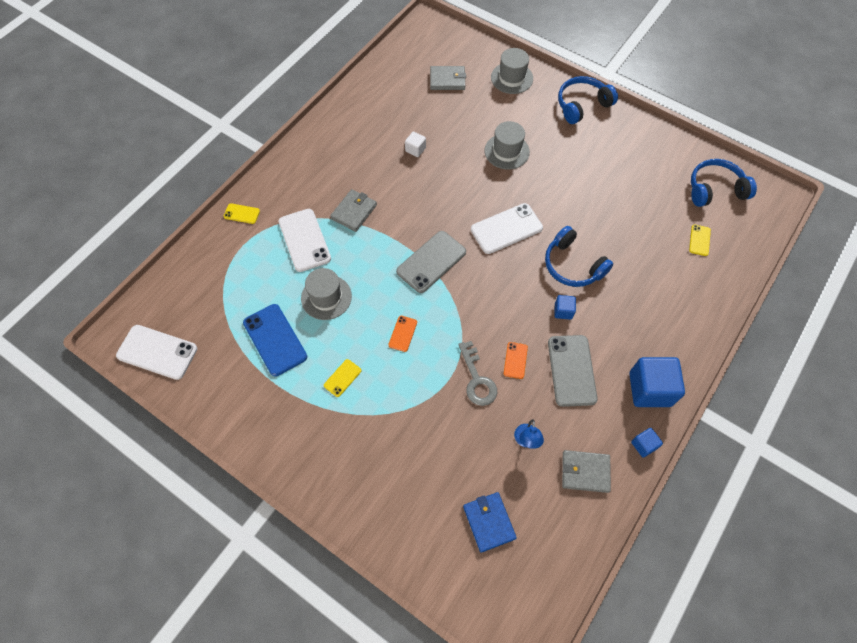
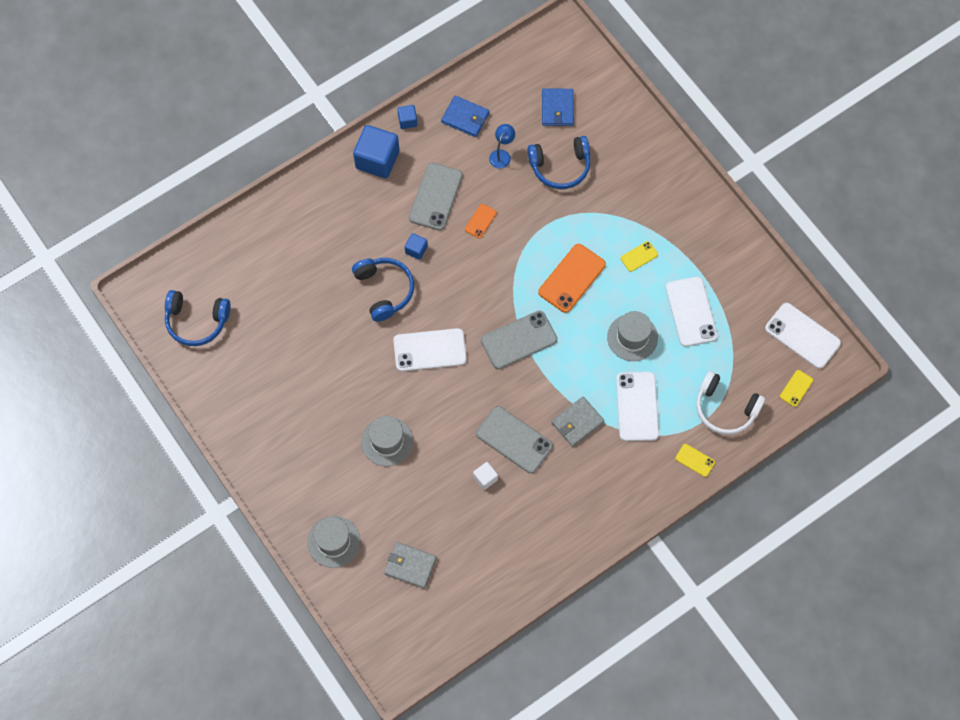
camera: 160 degrees left, 5 degrees up
blue phone [243,304,307,376] -> white phone [666,277,718,347]
orange phone [389,316,417,352] -> orange phone [538,244,606,313], size x1.98
grey key [458,341,497,406] -> none
blue headphones [558,76,618,124] -> blue headphones moved to [528,136,590,189]
grey wallet [562,450,611,493] -> blue wallet [441,95,490,137]
yellow phone [689,225,711,256] -> yellow phone moved to [780,370,813,407]
none -> grey phone [476,406,553,473]
none -> white headphones [696,371,766,435]

